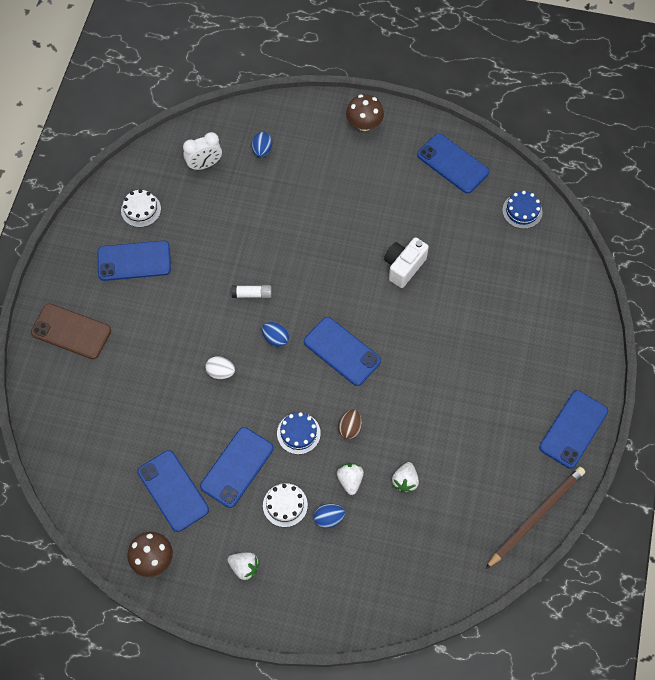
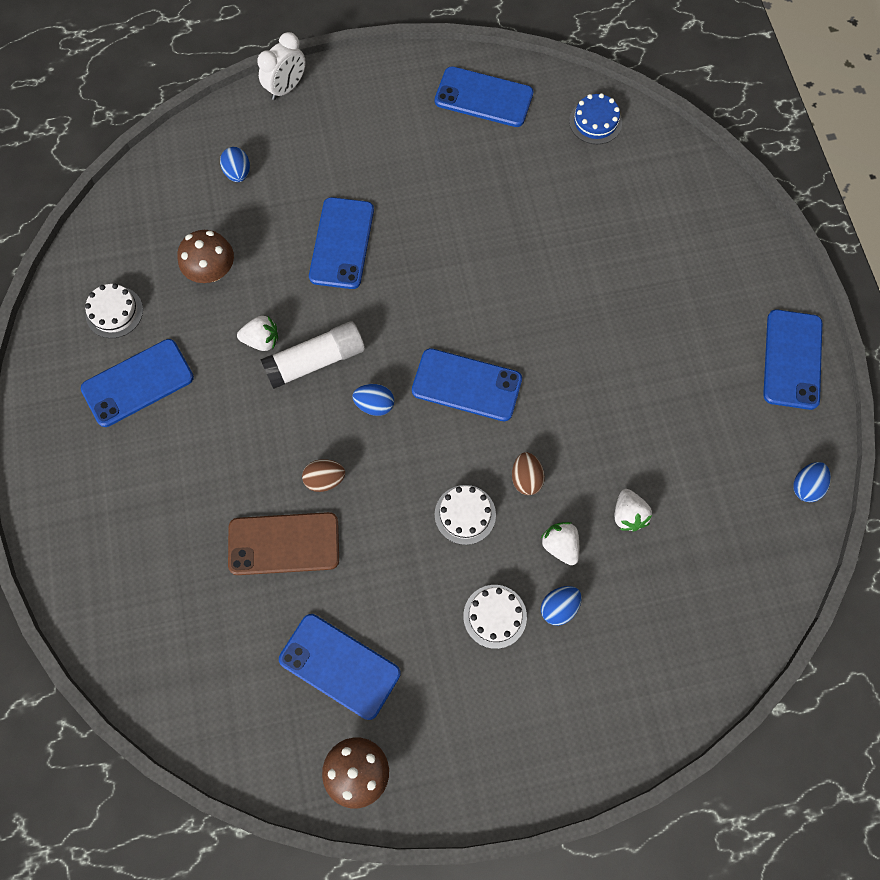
camera: 25 degrees left, 5 degrees up
brown phone [31,303,111,359] -> brown phone moved to [228,512,339,575]
white clock [183,132,222,170] -> white clock moved to [257,32,306,100]
blue phone [200,427,274,508] -> blue phone moved to [309,197,374,289]
white egg [205,356,235,379] -> brown egg [302,459,345,492]
white strawberry [227,552,260,581] -> white strawberry moved to [237,316,278,351]
white glue stick [232,285,272,298] -> white glue stick [260,321,365,389], size x1.80
blue cake [277,412,321,454] -> white cake [435,485,496,545]
brown mushroom [346,94,384,131] -> brown mushroom moved to [177,230,234,283]
white camera [384,237,429,288] -> none
brown pencil [486,467,585,569] -> blue egg [793,462,831,502]

